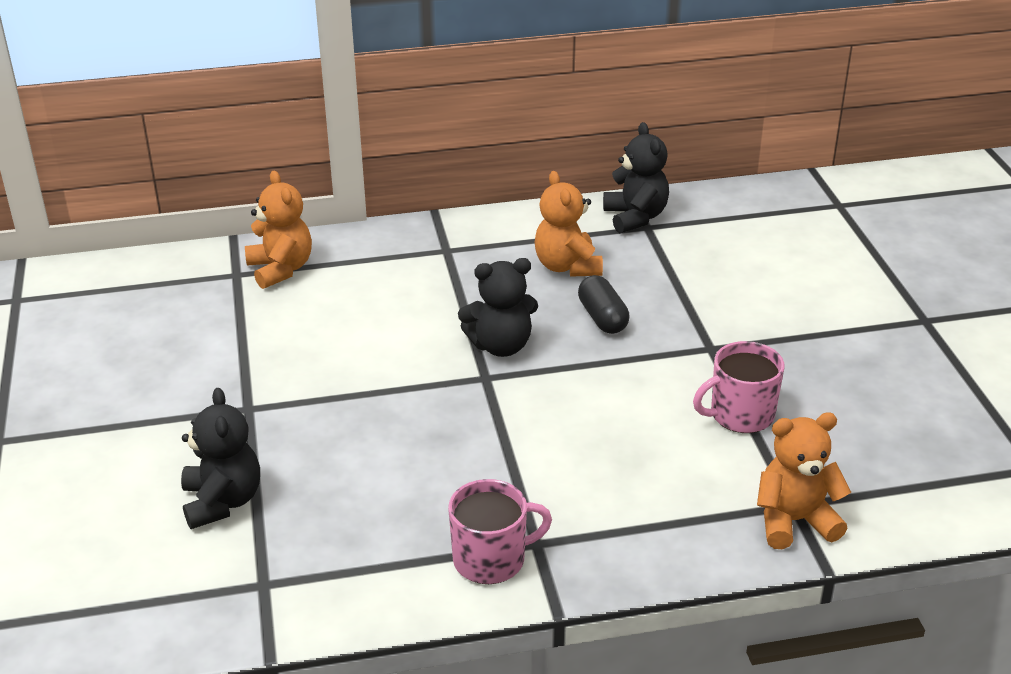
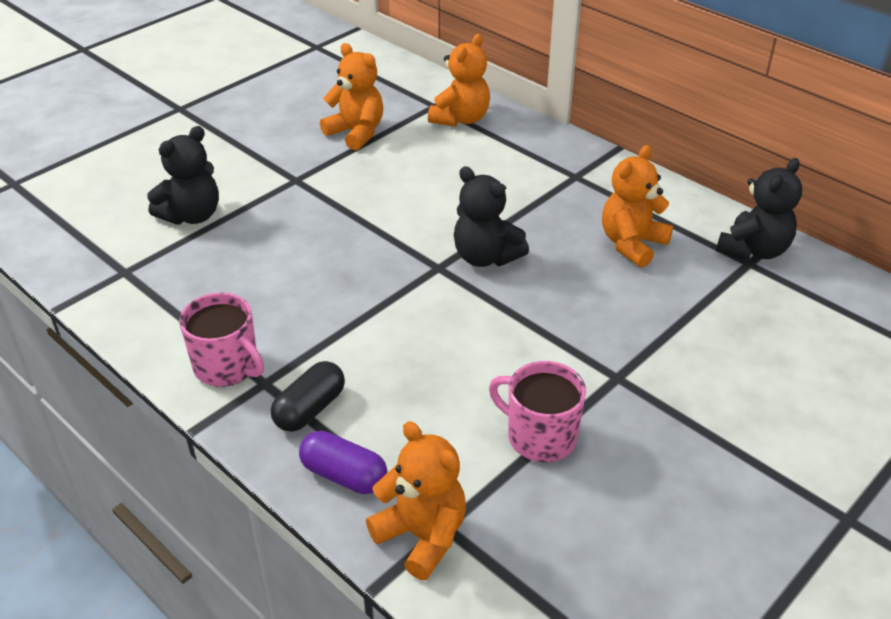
camera: 55 degrees right, 5 degrees up
black capsule [578,275,629,334] -> black capsule moved to [271,361,345,432]
none -> purple capsule [299,431,387,494]
none -> orange teddy bear [320,43,383,151]

